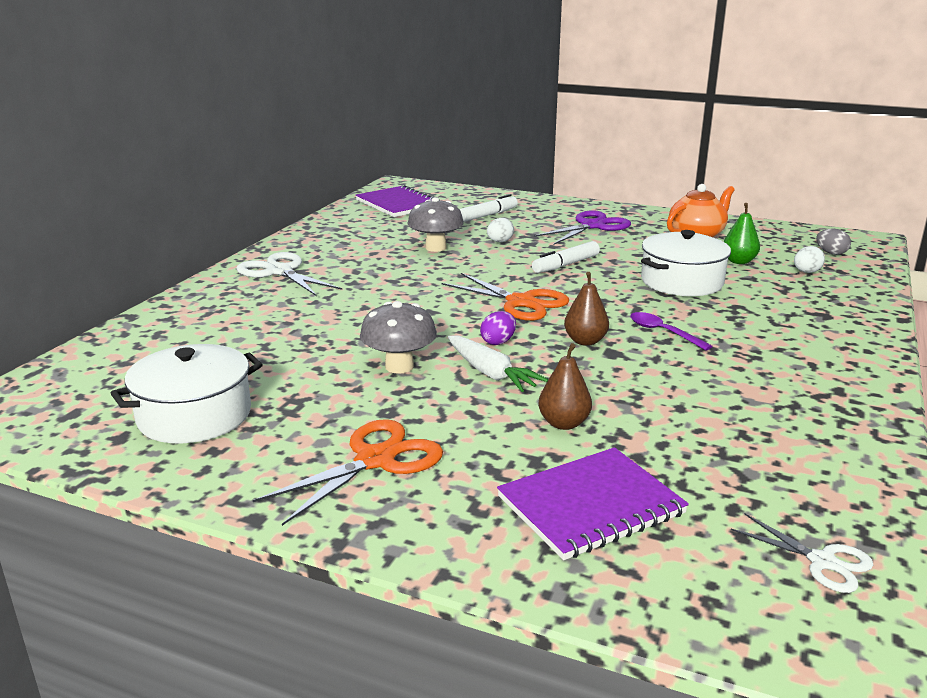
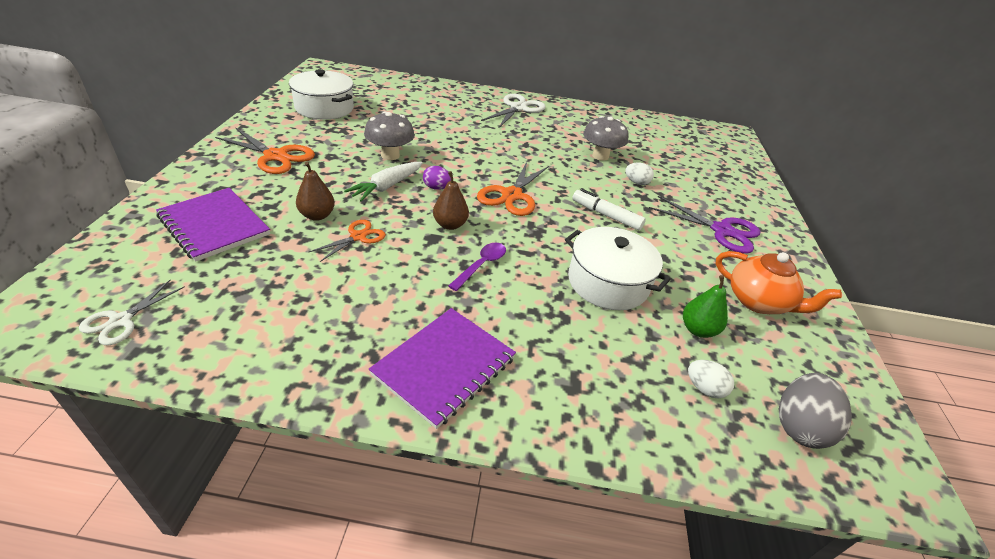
camera: 70 degrees right, 15 degrees up
purple notebook [356,185,440,217] -> purple notebook moved to [369,308,516,429]
white marker [459,194,518,222] -> none
grey egg [816,229,851,255] -> grey egg [778,373,852,449], size x1.70
none -> orange scissors [308,220,386,262]

